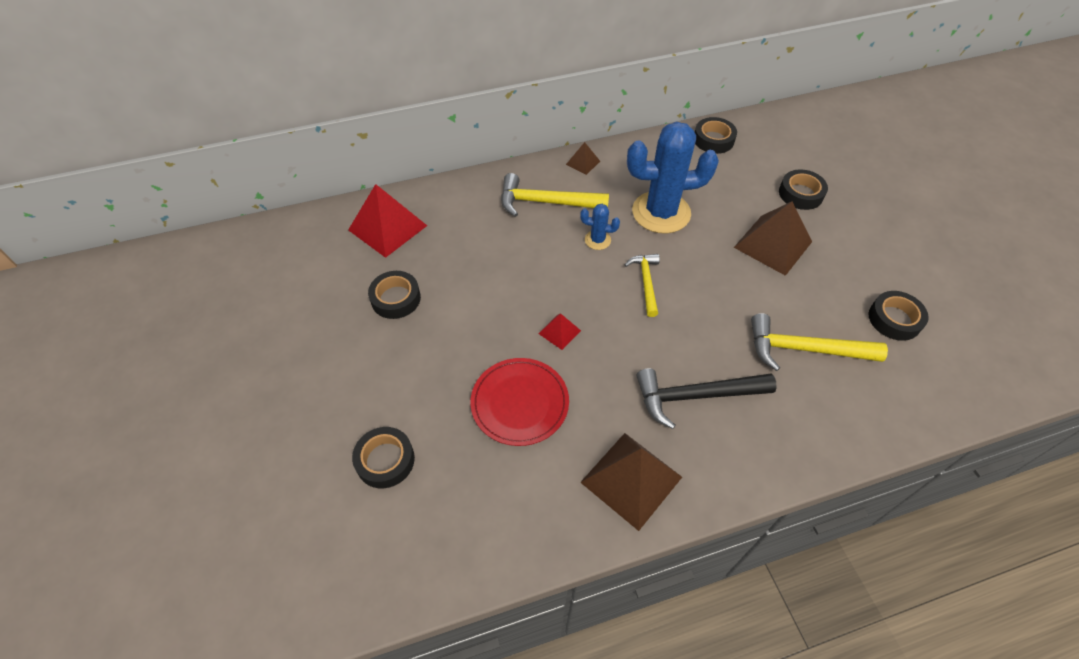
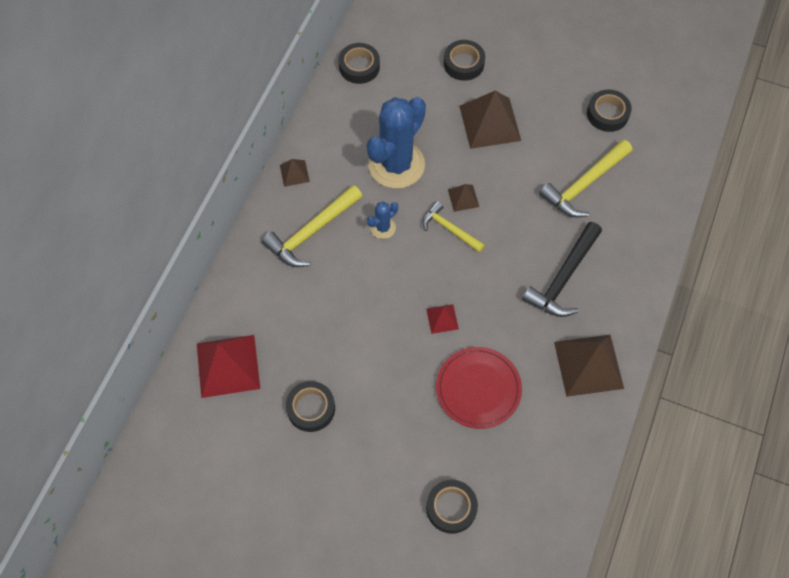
camera: 50 degrees left, 10 degrees up
none -> brown pyramid [448,184,479,212]

